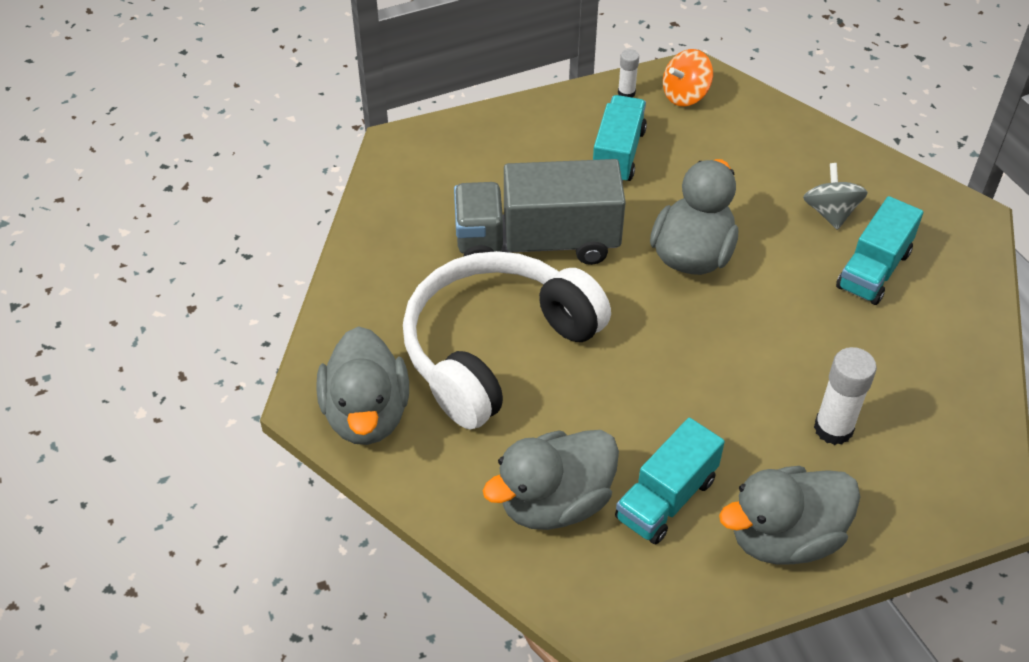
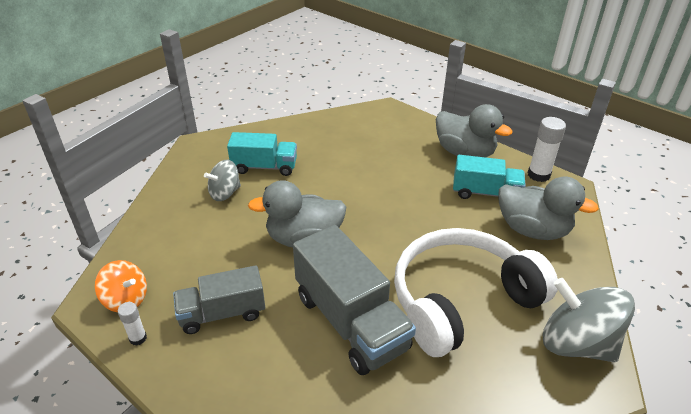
camera: 120 degrees left, 10 degrees down
grey duck [316,326,409,445] -> grey spinning top [543,278,635,362]
white headphones [403,251,611,430] -> white headphones turned 135 degrees clockwise [394,228,558,357]
turquoise truck [593,95,647,183] -> grey truck [173,265,265,334]
white glue stick [814,347,877,445] -> white glue stick moved to [528,117,566,182]

